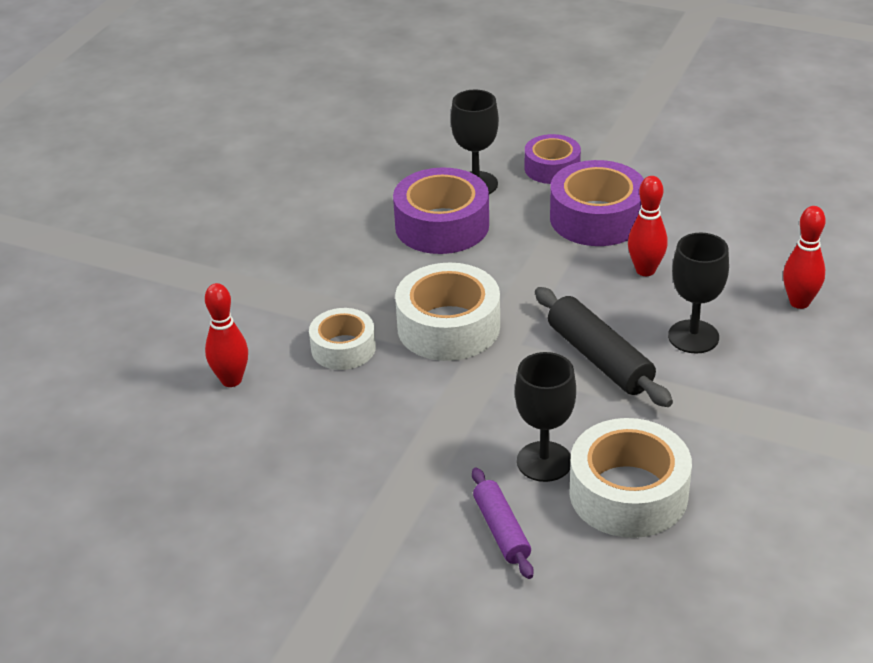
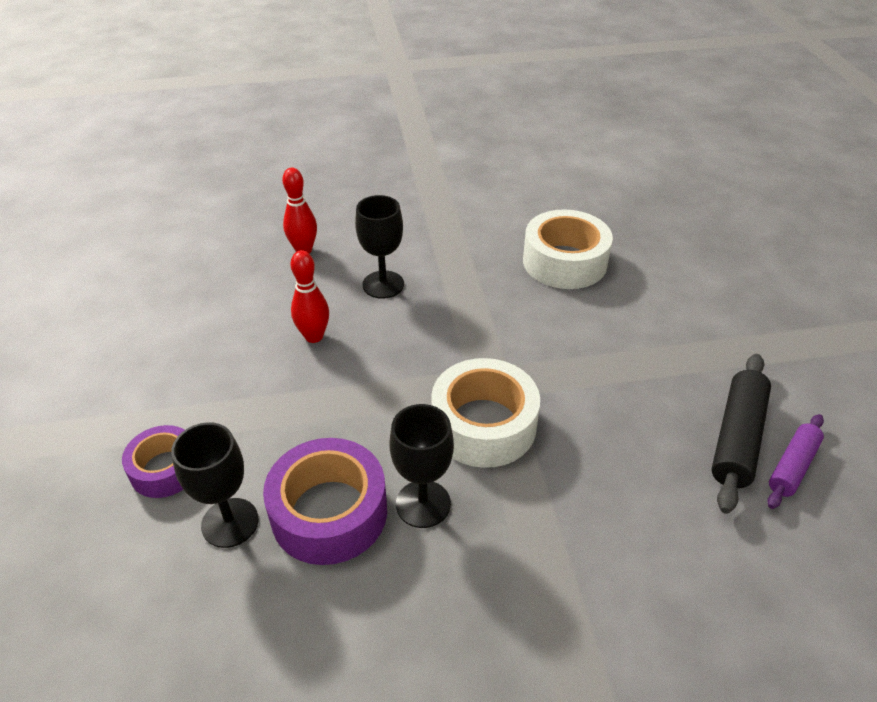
camera: 125 degrees left, 5 degrees up
red bowling pin [205,283,248,387] -> none
white tape [309,308,376,370] -> none
purple rolling pin [472,468,534,579] -> purple rolling pin moved to [767,414,824,509]
black goblet [515,352,576,482] -> black goblet moved to [389,404,454,528]
black rolling pin [535,287,673,407] -> black rolling pin moved to [711,354,771,514]
purple tape [550,160,644,246] -> none

